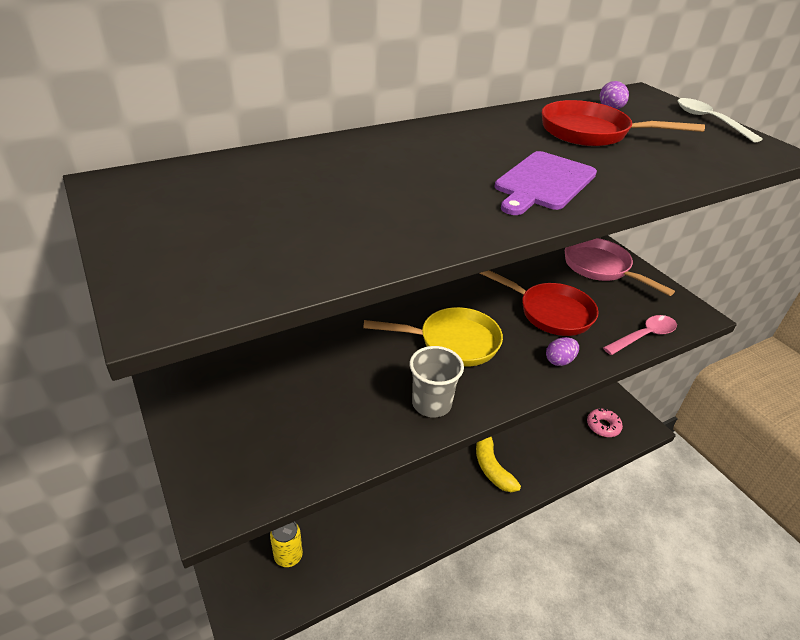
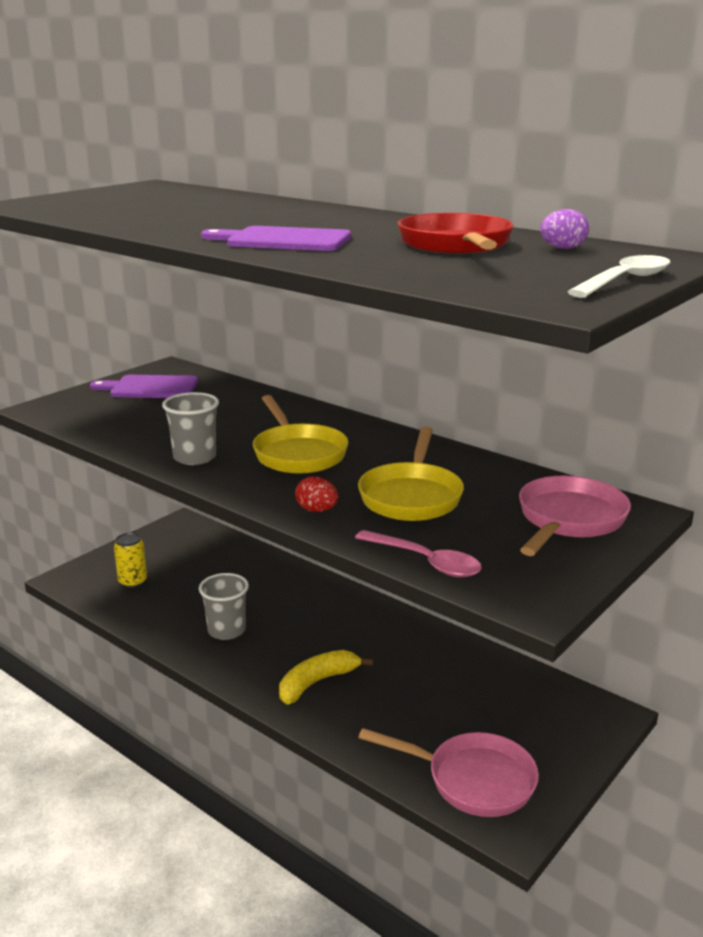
camera: 70 degrees right, 15 degrees down
red pan [480,270,599,336] -> yellow pan [358,427,464,521]
purple egg [546,337,579,366] -> red egg [295,476,338,512]
pink donut [587,408,623,437] -> pink pan [358,728,539,817]
none -> purple cutting board [90,375,198,398]
none -> grey cup [199,573,249,640]

